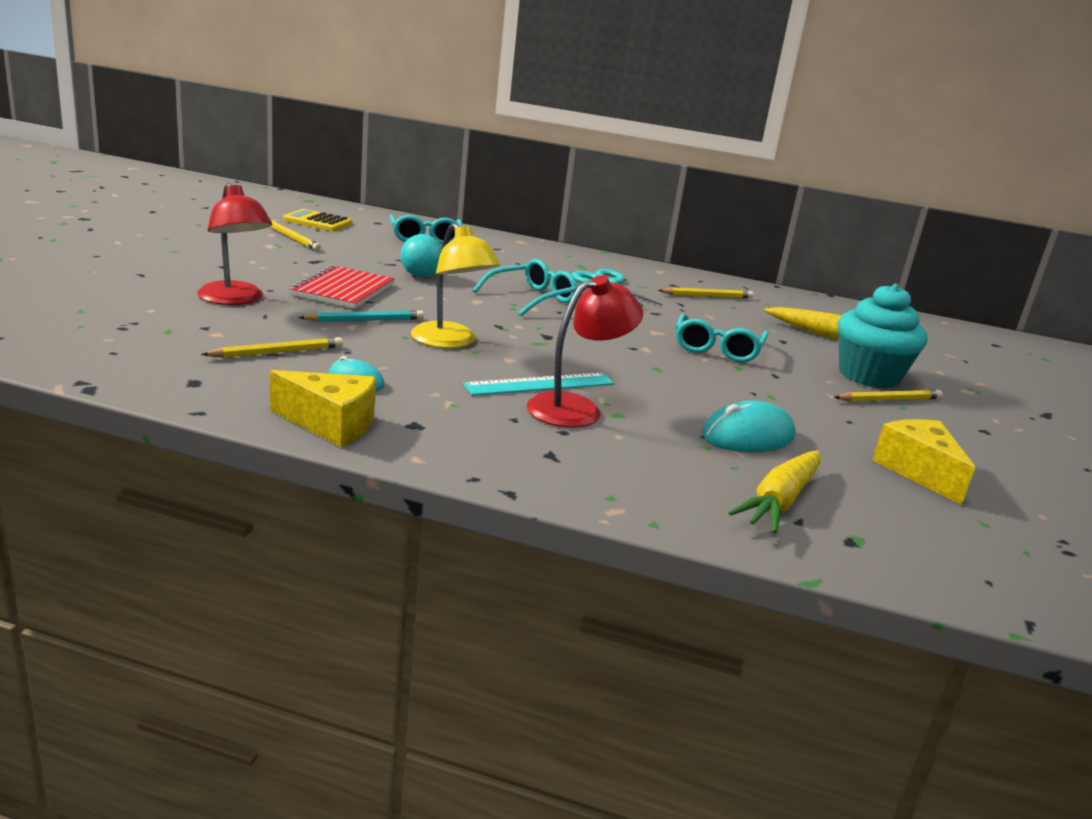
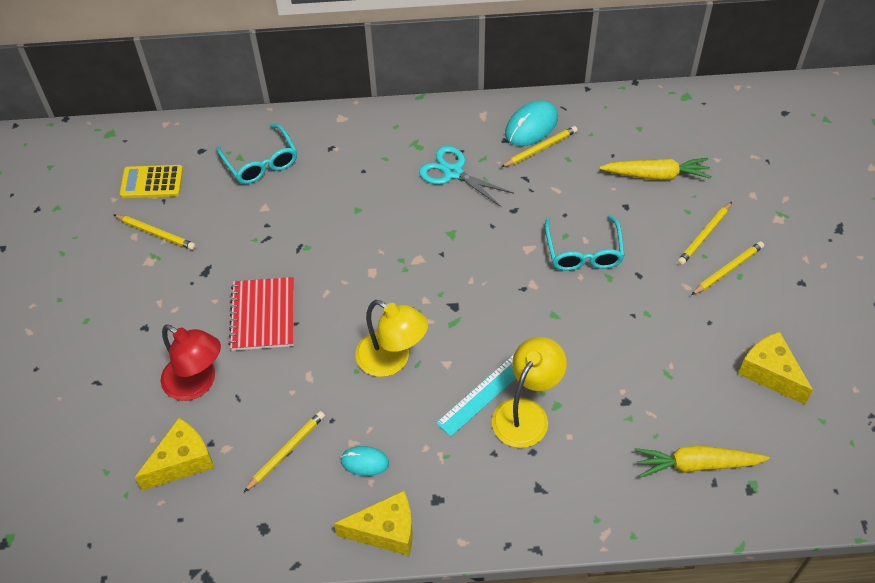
camera: 15 degrees left, 30 degrees up
turquoise pencil [298,310,424,322] -> none
turquoise ball [401,234,442,277] -> none
turquoise glasses [473,259,577,316] -> none
red lamp [527,275,643,428] -> yellow lamp [492,337,567,448]
turquoise mouse [702,401,796,452] -> turquoise mouse moved to [505,100,558,146]
yellow carrot [729,450,821,533] -> yellow carrot turned 75 degrees clockwise [635,446,769,478]
turquoise cupcake [838,283,927,389] -> yellow pencil [678,202,732,265]
none -> yellow cheese [134,418,214,491]

